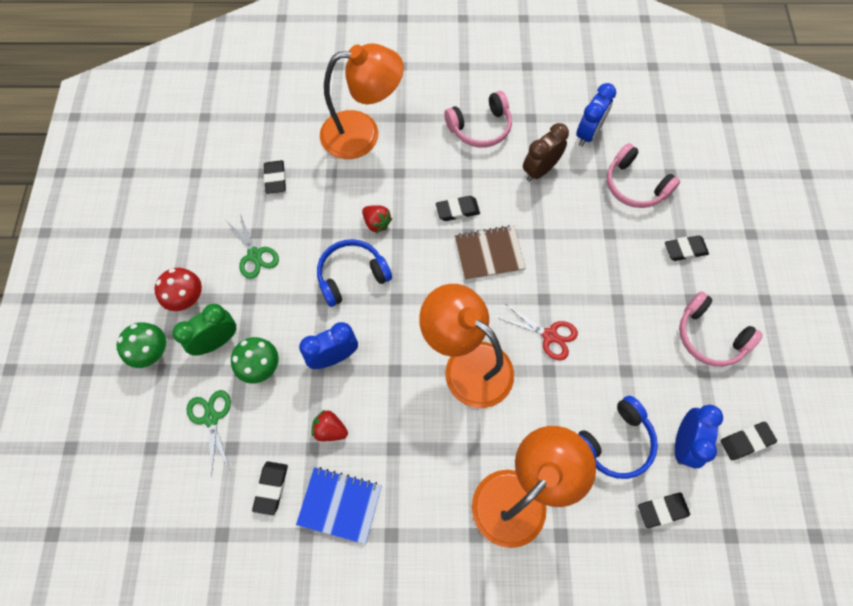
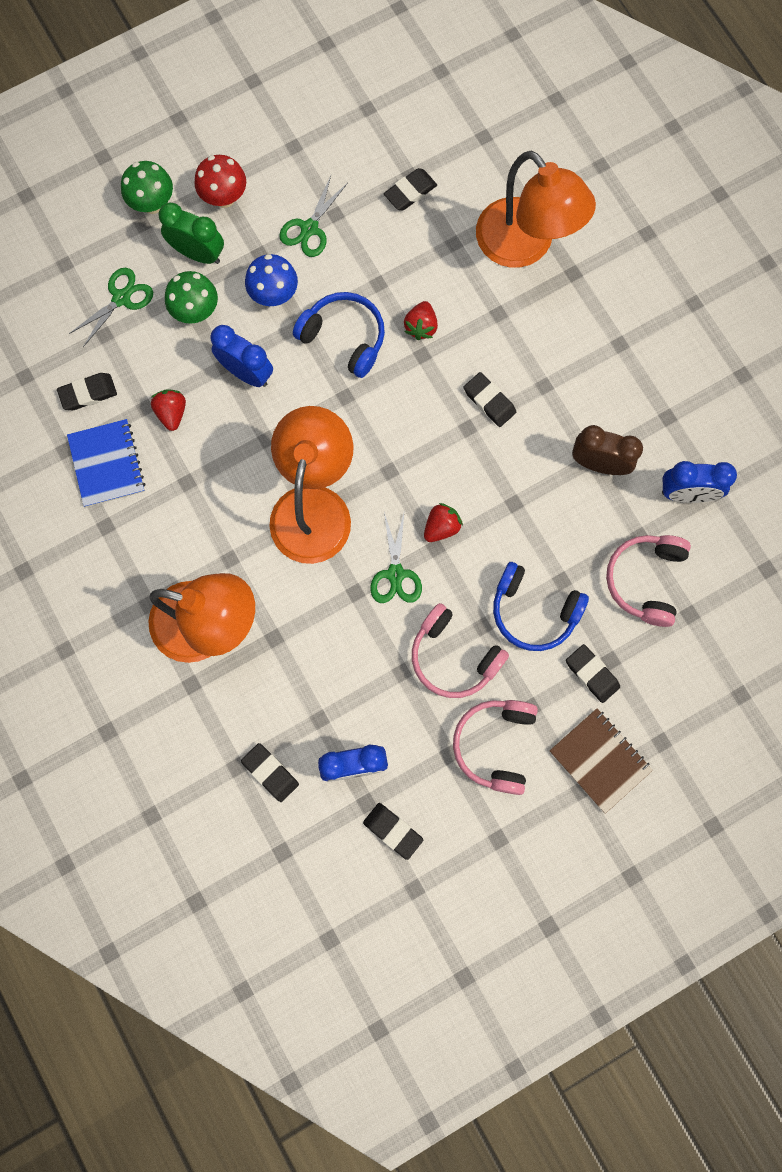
camera: 60 degrees right, 10 degrees up
pink headphones [444,91,512,148] -> pink headphones moved to [412,603,509,698]
brown notebook [455,225,526,280] -> brown notebook moved to [549,708,653,814]
red scissors [498,304,578,360] -> green scissors [370,512,422,603]
blue headphones [578,396,658,479] -> blue headphones moved to [493,562,589,651]
none -> blue mushroom [245,254,298,306]
none -> red strawberry [424,503,463,542]

